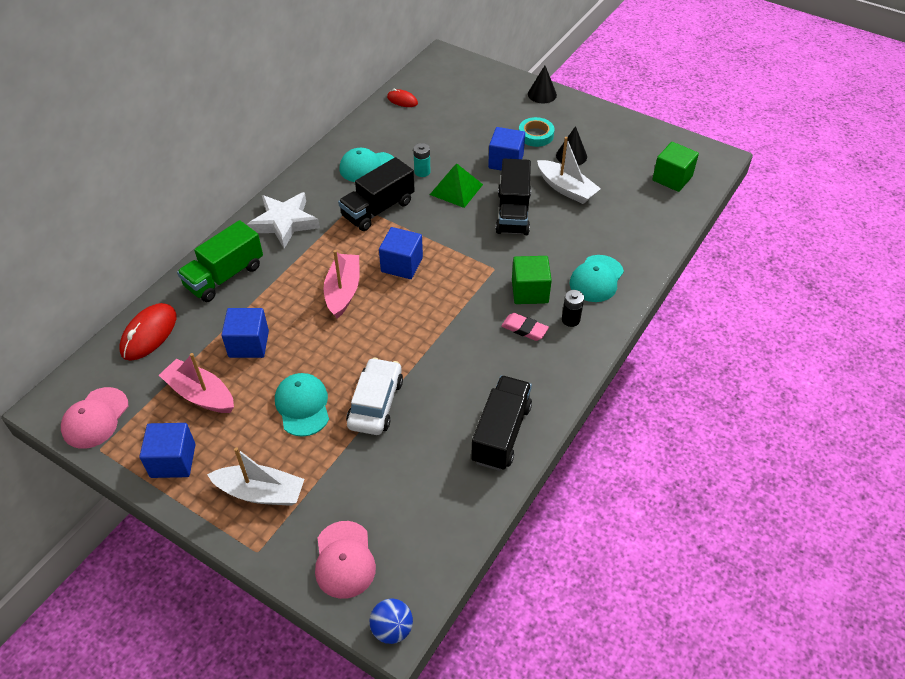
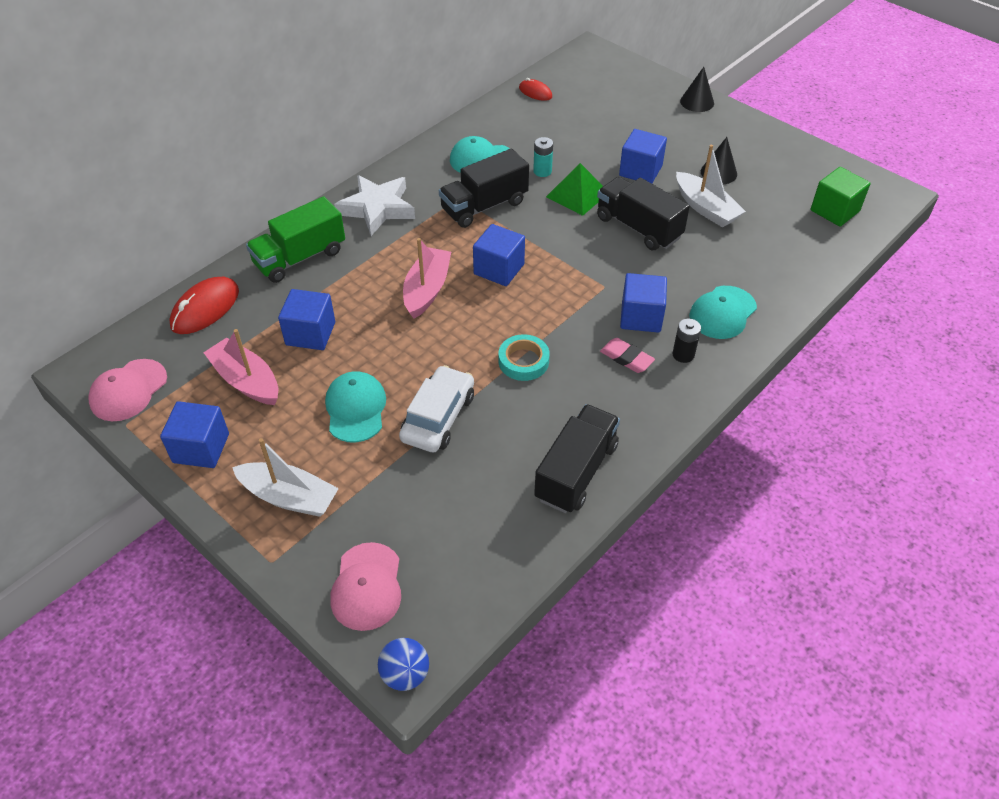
camera: 10 degrees right, 0 degrees up
black truck [496,159,531,235] -> black truck turned 120 degrees clockwise [597,177,690,250]
green cube [512,256,552,304] -> blue cube [620,273,667,333]
turquoise tape [519,117,554,147] -> turquoise tape moved to [499,334,550,381]

